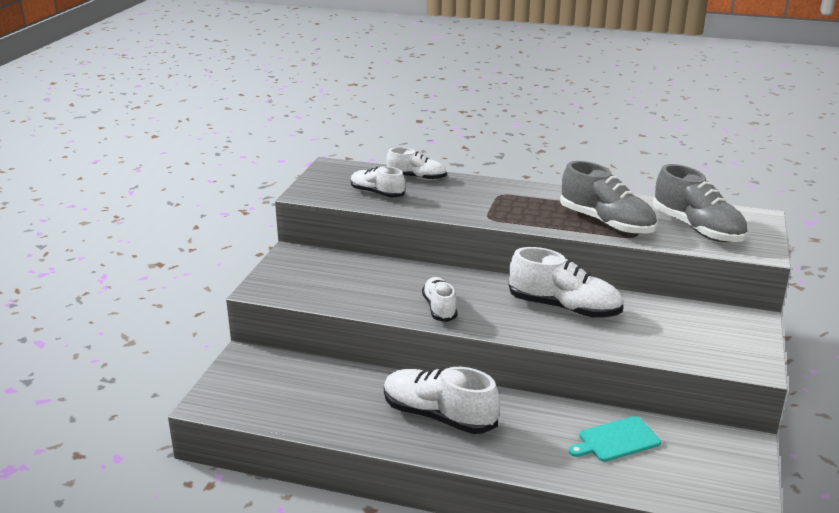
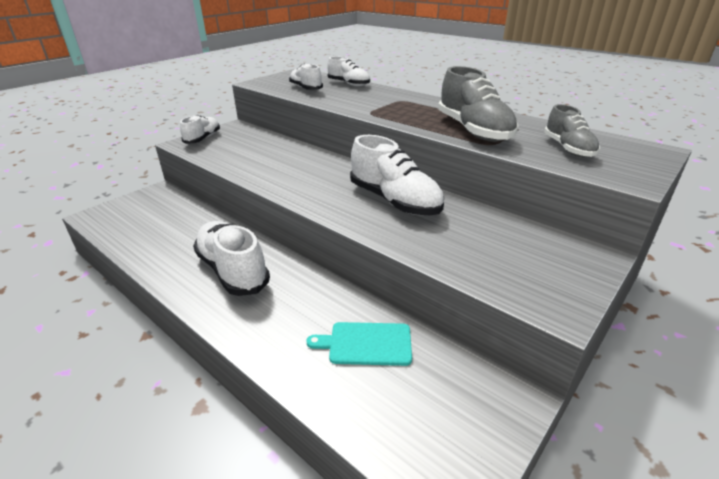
camera: 25 degrees right, 5 degrees up
white shoe [422,277,457,322] -> white shoe moved to [180,115,220,144]
grey shoe [653,164,748,242] -> grey shoe [544,104,600,157], size x0.61

